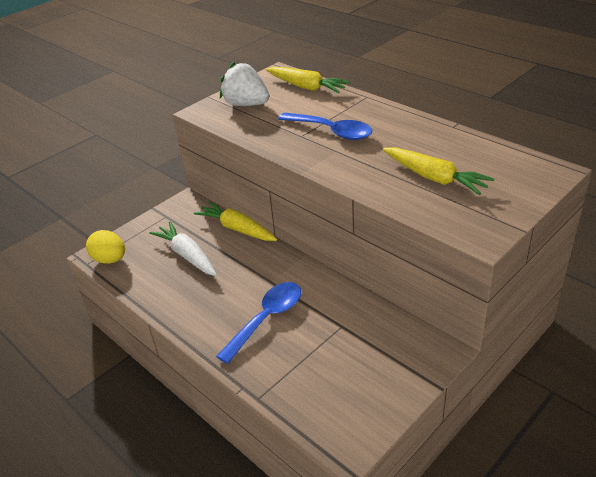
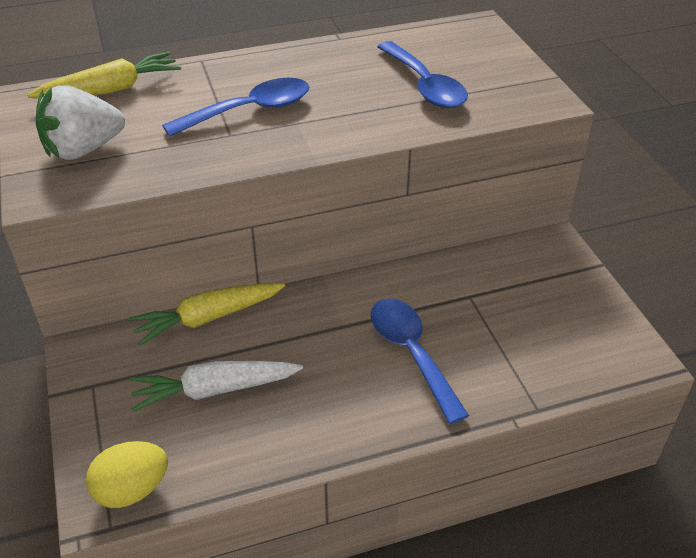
camera: 65 degrees left, 5 degrees up
yellow carrot [383,147,494,195] -> blue spoon [377,41,468,108]

